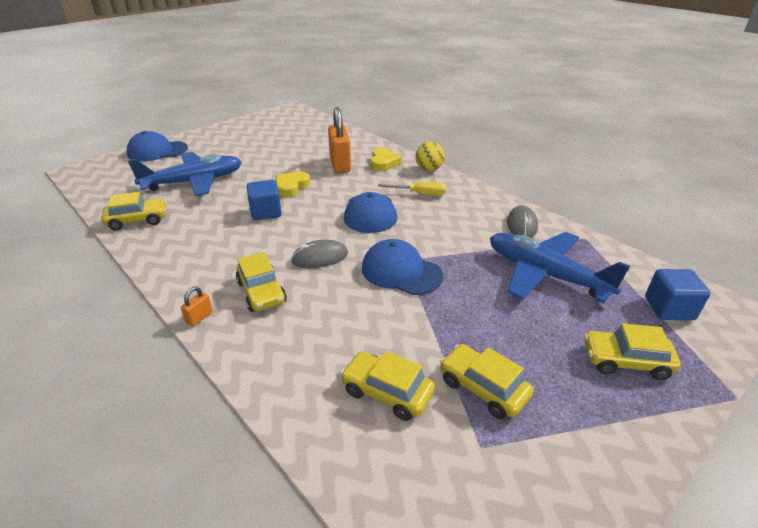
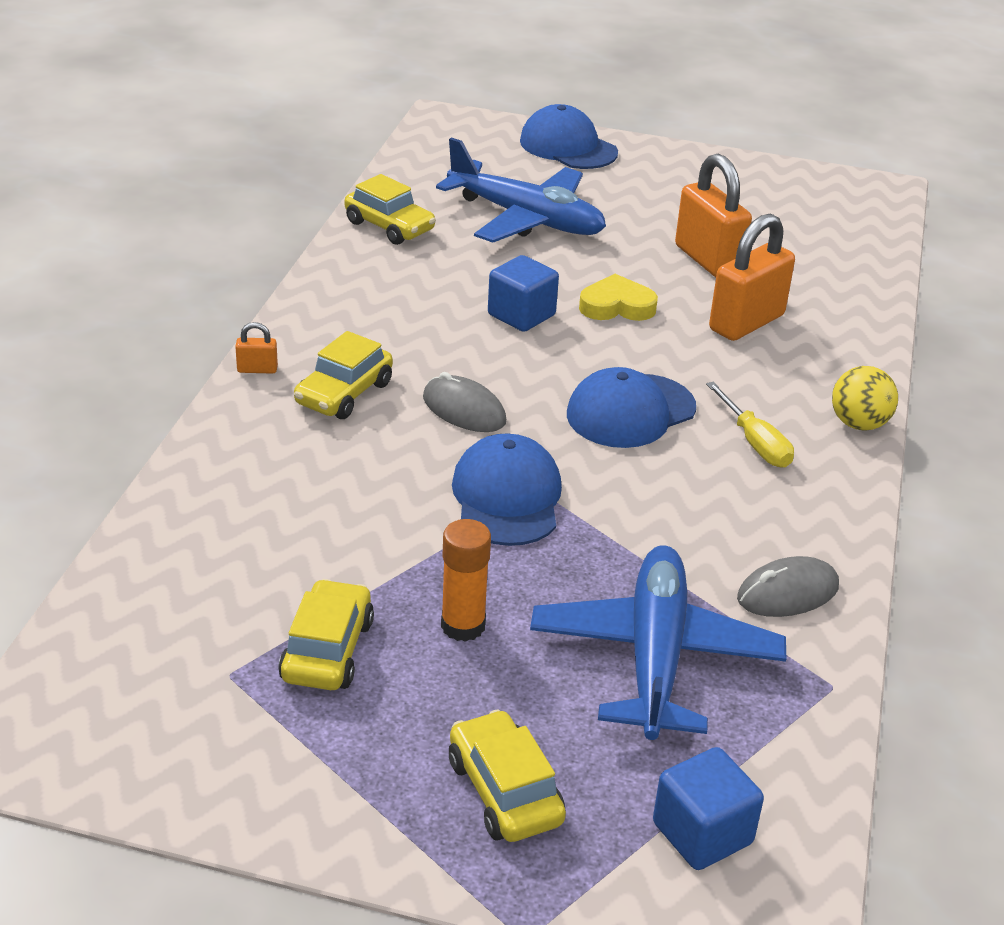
camera: 55 degrees right, 0 degrees up
yellow car [340,351,435,421] -> none
yellow heart [370,148,402,171] -> none
none -> orange glue stick [441,519,491,642]
none -> orange padlock [675,154,752,277]

